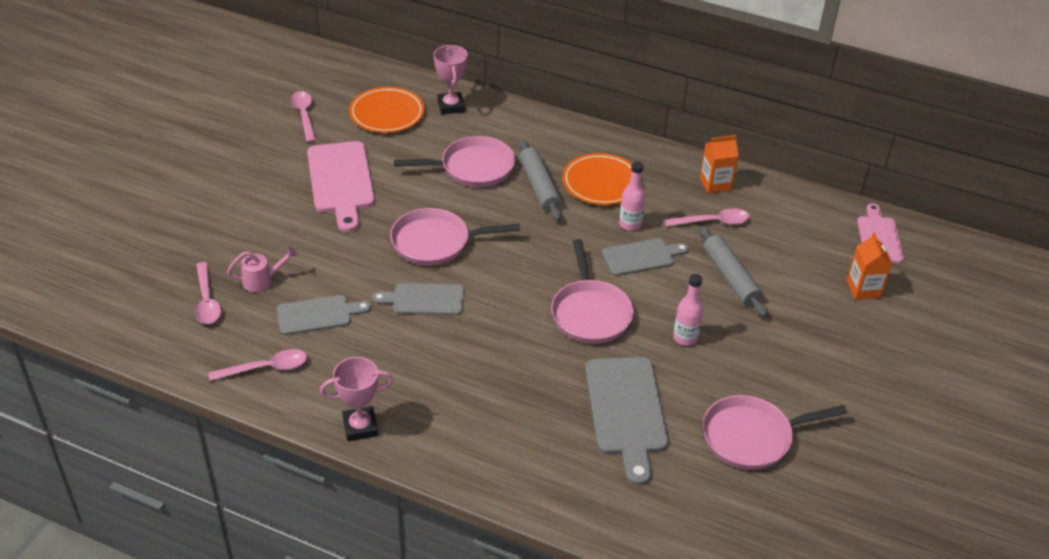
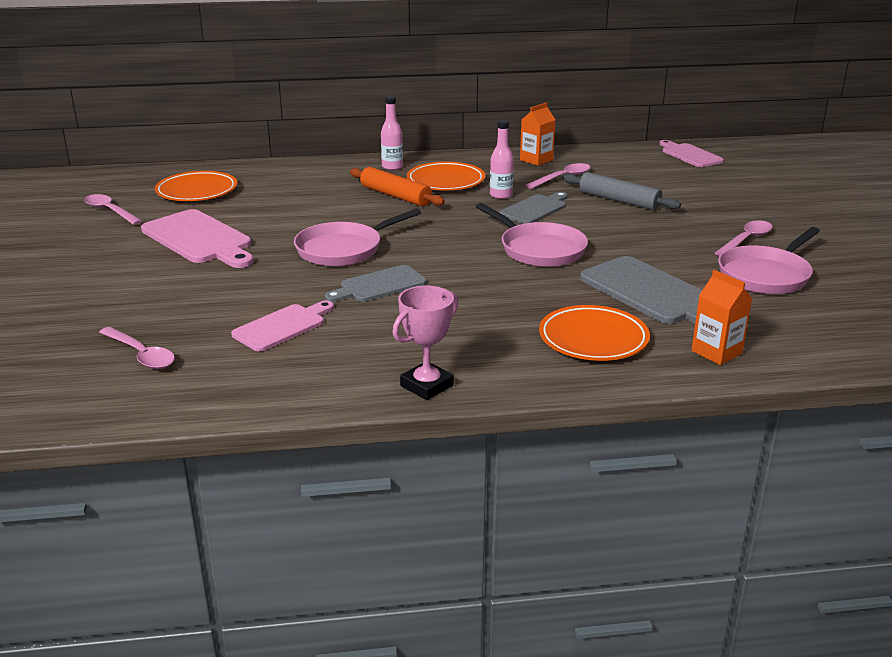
camera: 30 degrees left, 15 degrees down
pink spoon [209,349,307,381] -> pink spoon moved to [715,220,773,256]
pink watering can [227,247,297,292] -> none
grey cutting board [277,295,371,335] -> pink cutting board [231,301,334,352]
pink pan [394,136,515,187] -> none
pink trophy [434,45,468,114] -> none
grey rolling pin [519,140,562,221] -> orange rolling pin [350,167,445,206]
pink bottle [673,274,703,346] -> pink bottle moved to [381,96,403,170]
orange carton [847,232,893,300] -> orange carton moved to [691,270,752,365]
none -> orange plate [539,305,650,361]

